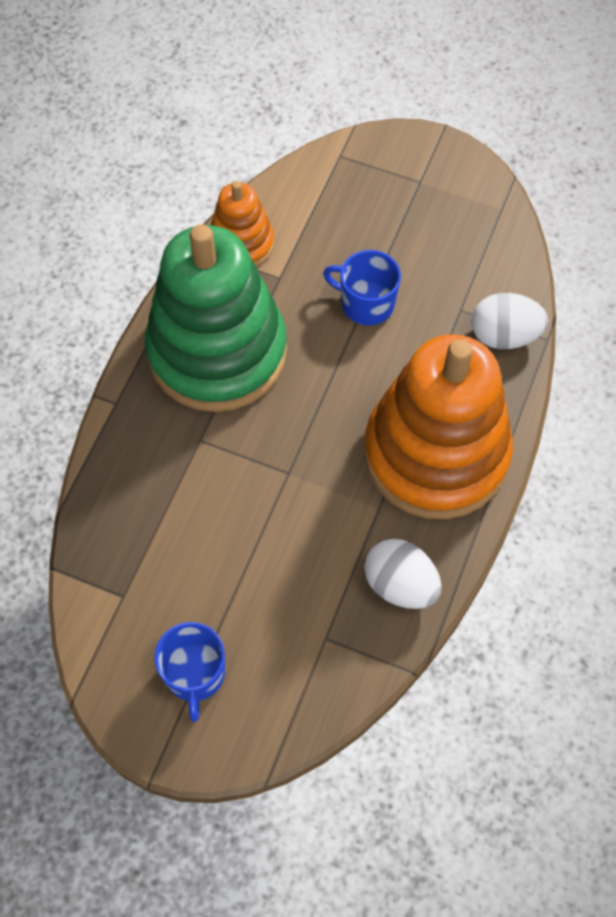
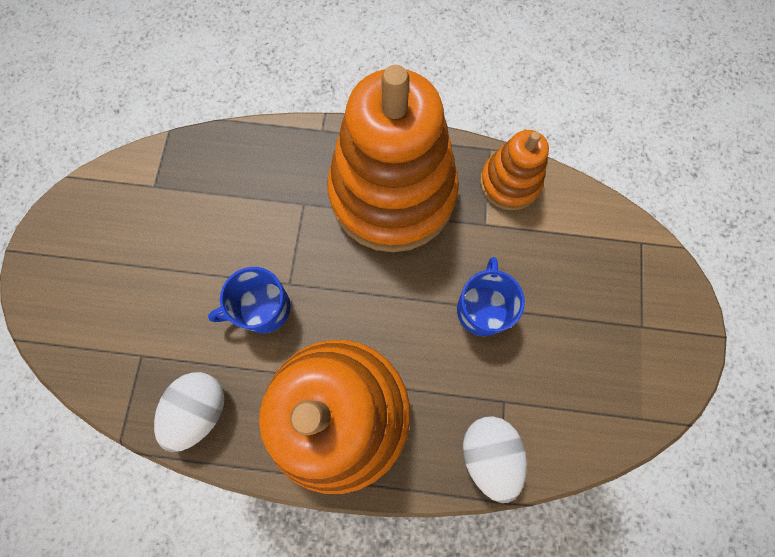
camera: 75 degrees right, 10 degrees up
green stacking toy [145,224,287,412] -> orange stacking toy [327,65,459,252]
blue mug [154,622,225,722] -> blue mug moved to [208,267,291,333]

